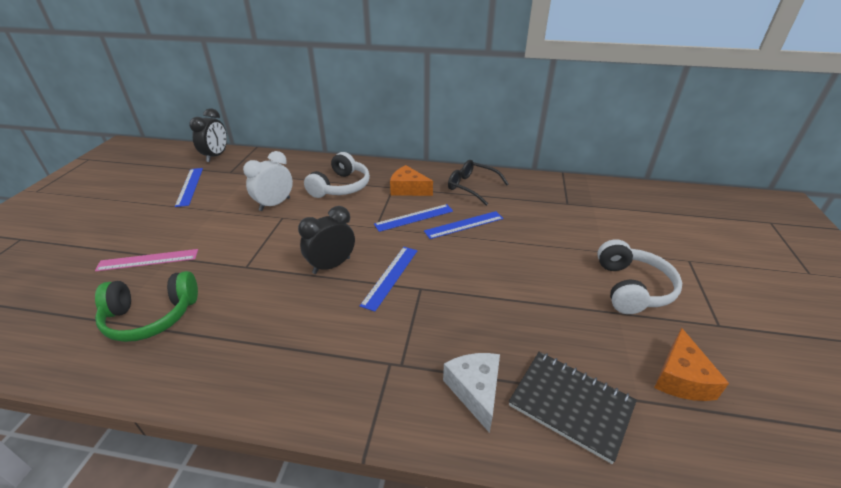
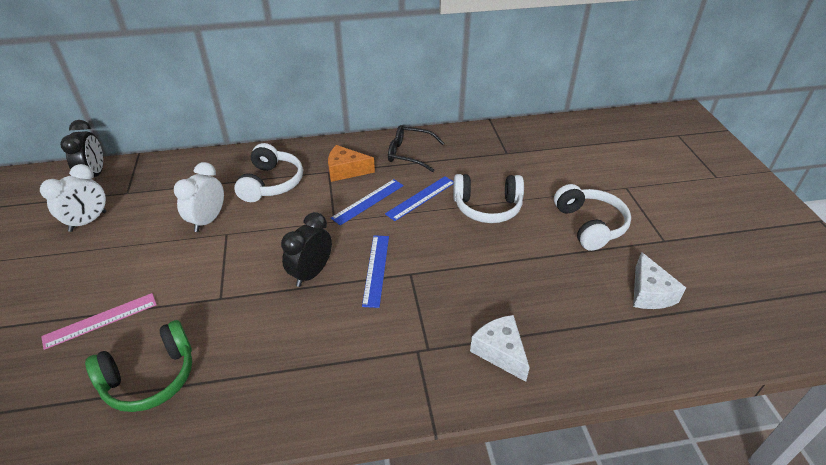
camera: 20 degrees left, 5 degrees up
blue ruler [175,168,203,207] -> white clock [40,164,106,232]
black notebook [509,352,637,464] -> none
orange cheese [654,328,729,401] -> white cheese [633,252,686,309]
none -> white headphones [453,174,524,223]

